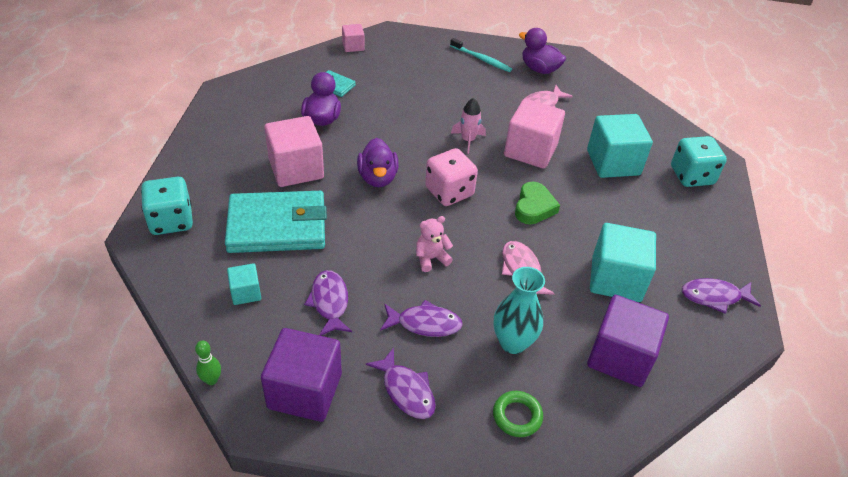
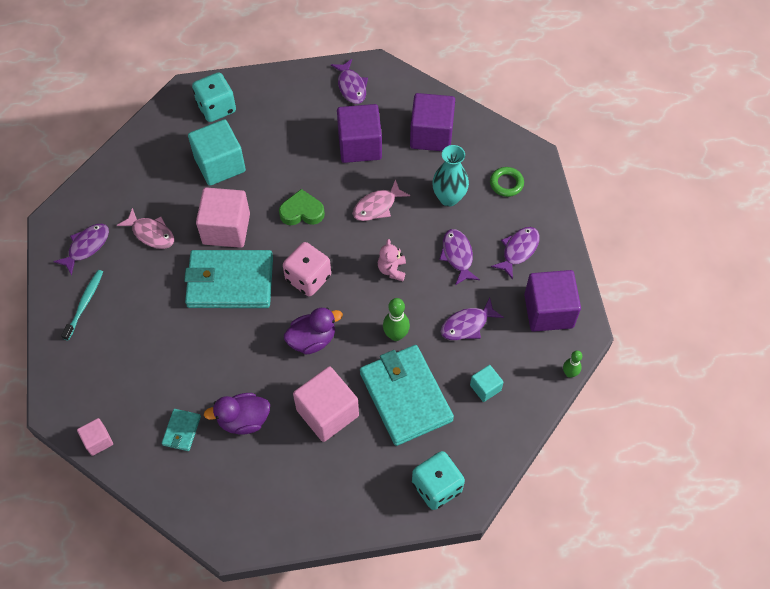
camera: 105 degrees left, 15 degrees up
pink teddy bear [416,216,453,272] -> pink teddy bear turned 45 degrees clockwise [378,239,406,281]
pink rocket [451,98,486,154] -> turquoise wallet [184,250,273,308]
purple duck [519,28,566,74] -> purple fish [53,224,109,275]
turquoise cube [590,223,656,302] -> purple cube [337,104,382,163]
none -> green bowling pin [383,298,410,341]

